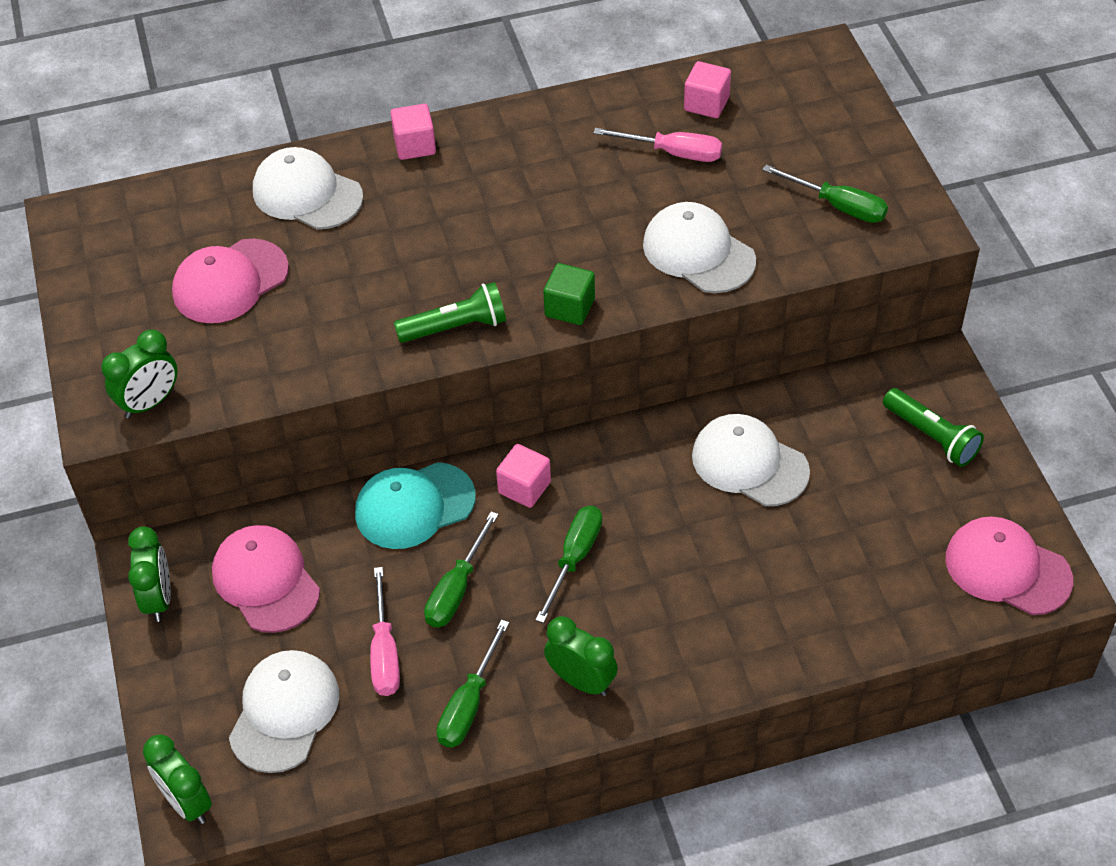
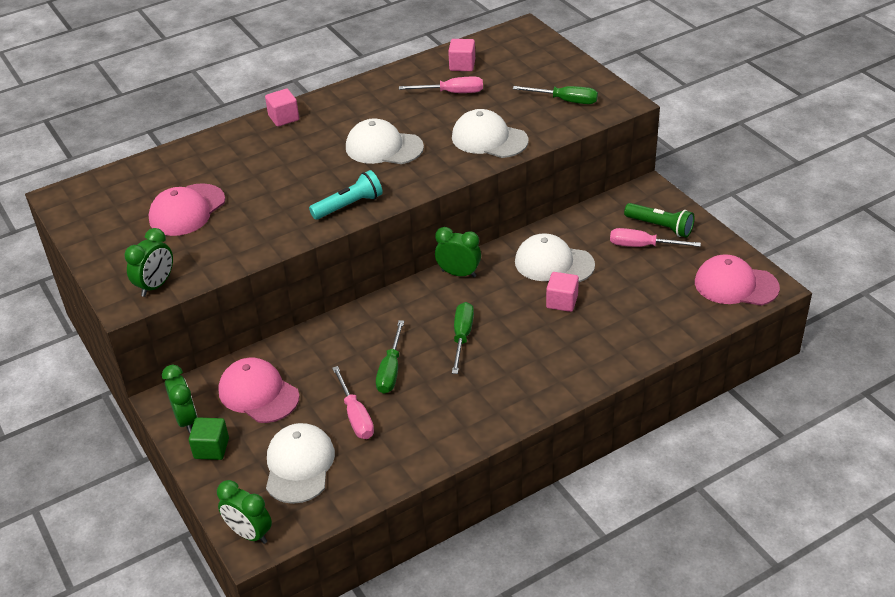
camera: 15 degrees left, 10 degrees down
white cap [253,147,363,230] -> white cap moved to [346,118,424,164]
turquoise cap [355,462,476,549] -> none
green flashlight [394,282,506,343] -> turquoise flashlight [309,170,383,220]
green screwdriver [436,620,509,748] -> none
pink cube [496,444,551,508] -> pink cube moved to [546,272,579,312]
green cube [543,263,595,325] -> green cube moved to [189,417,229,460]
green clock [544,616,618,696] -> green clock moved to [435,227,481,277]
none -> pink screwdriver [610,228,701,247]

